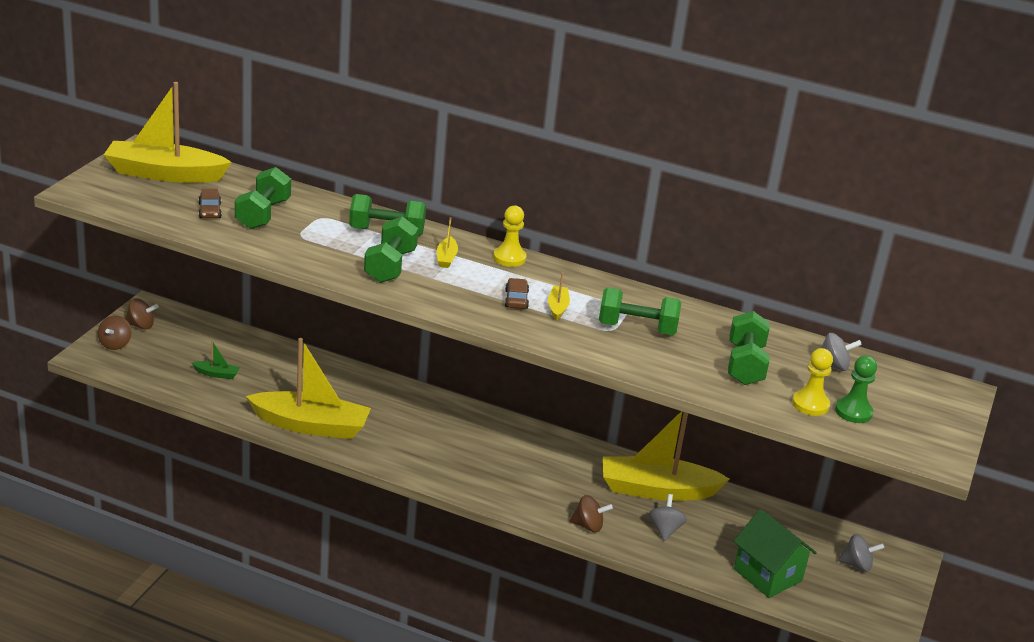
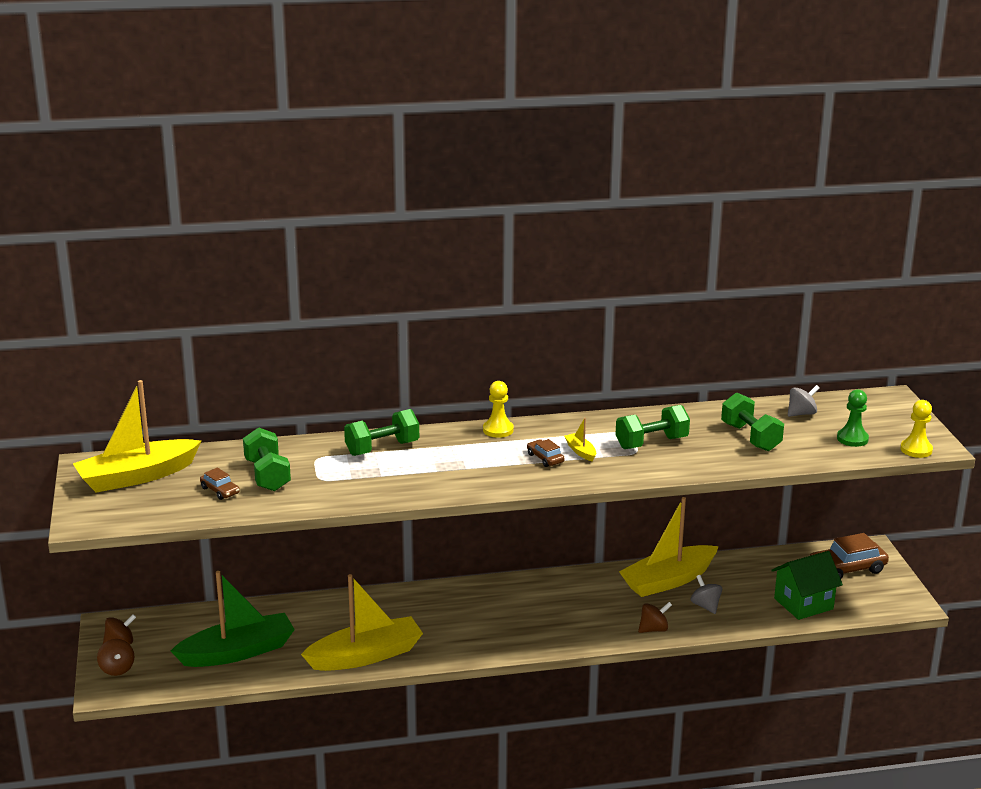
camera: 30 degrees left, 5 degrees down
green boat [192,340,240,379] -> green boat [171,571,295,667], size x2.47
green dumbbell [364,216,418,283] -> none
yellow boat [437,217,458,268] -> none
green house [733,509,817,598] -> green house turned 45 degrees counterclockwise [771,551,843,620]
yellow pawn [792,348,833,416] -> yellow pawn moved to [900,400,933,458]
grey spinning top [838,534,884,572] -> brown car [810,533,889,579]

